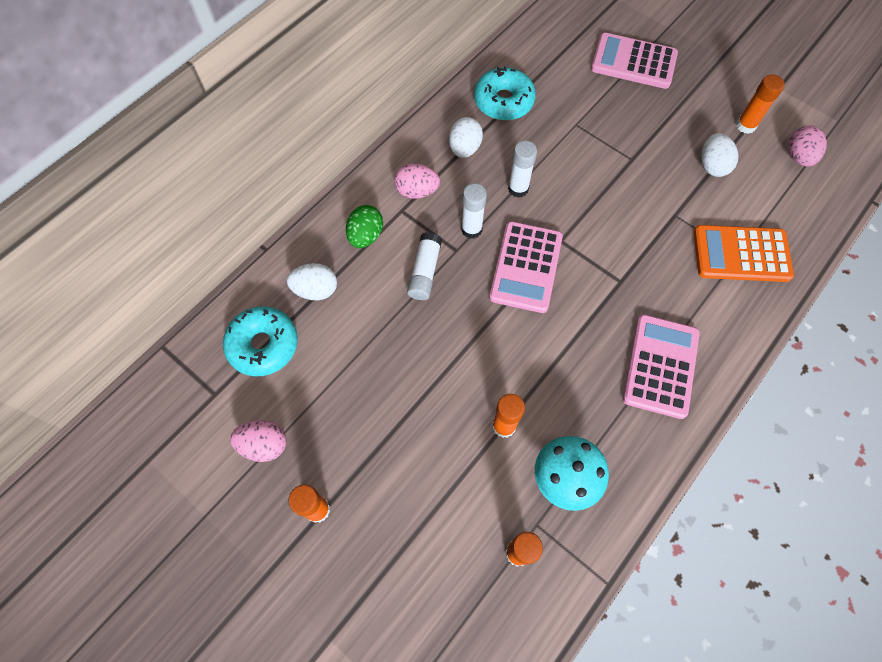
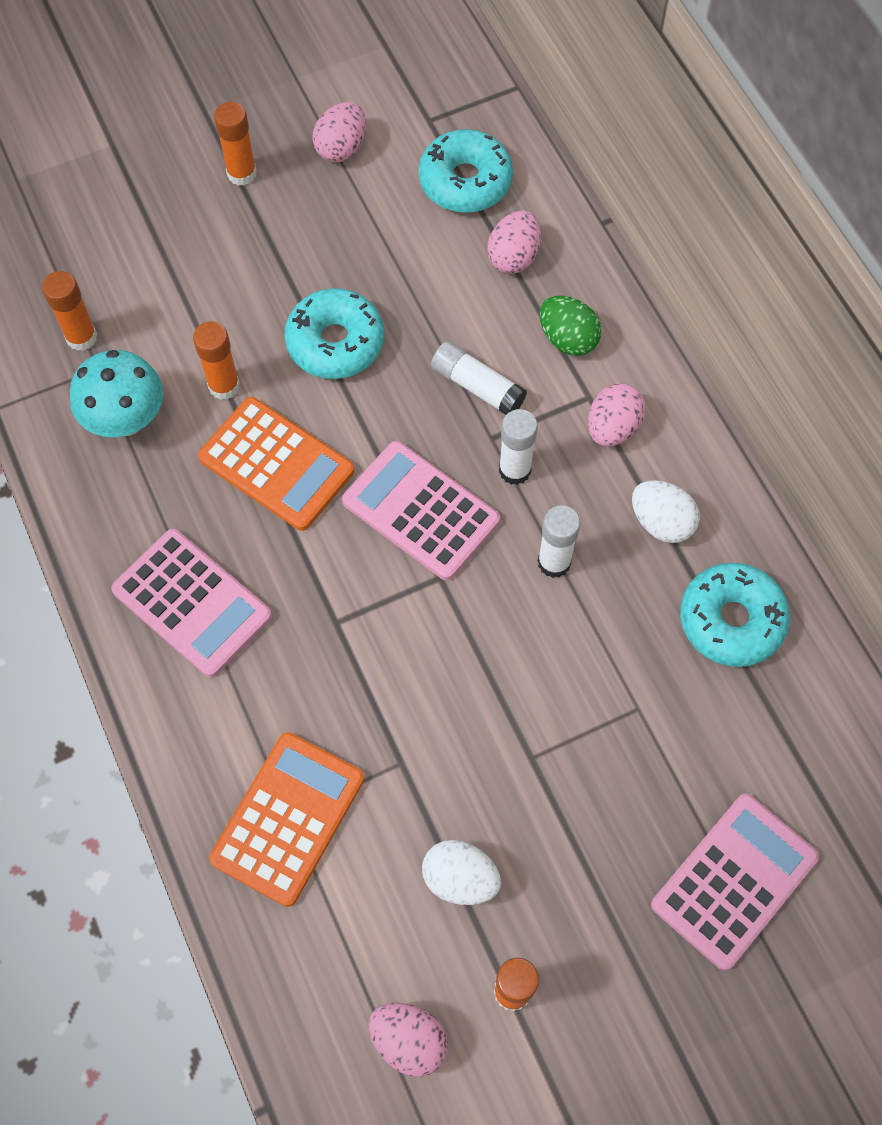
camera: 115 degrees right, 0 degrees up
white egg [287,263,337,300] -> pink egg [487,210,541,274]
none -> orange calculator [198,397,354,531]
none -> turquoise donut [284,288,384,379]

